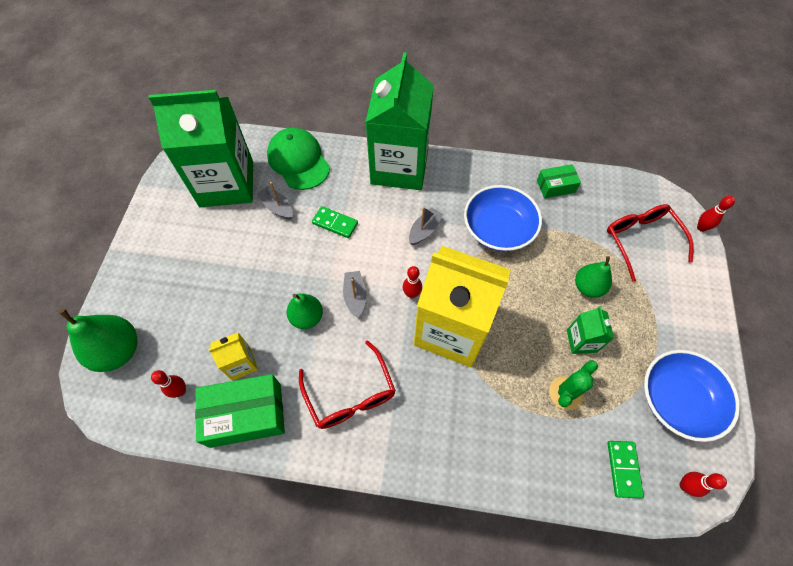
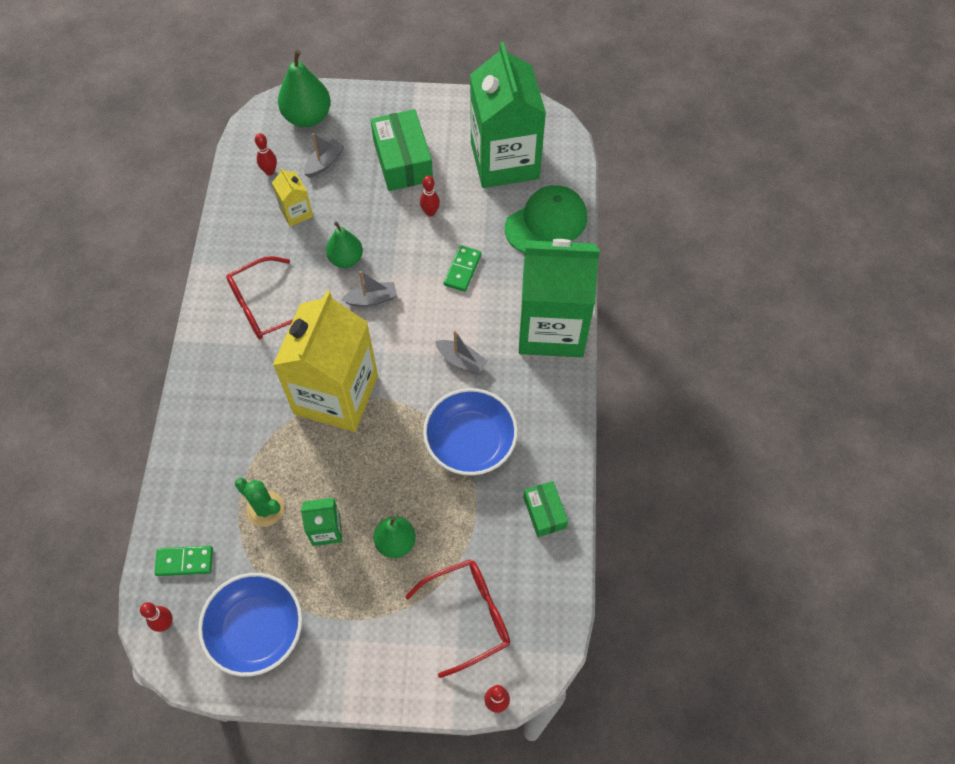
camera: 85 degrees right, 0 degrees up
green box [195,374,285,448] -> green box moved to [370,109,433,191]
grey boat [257,182,293,220] -> grey boat moved to [304,133,344,178]
red bowling pin [403,266,422,298] -> red bowling pin moved to [420,176,440,217]

